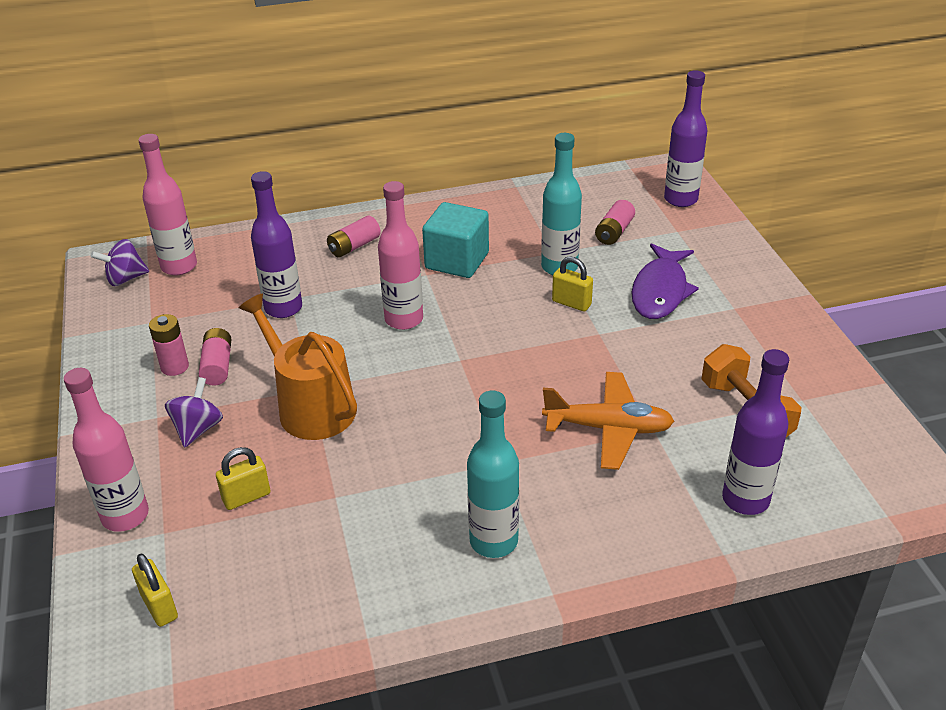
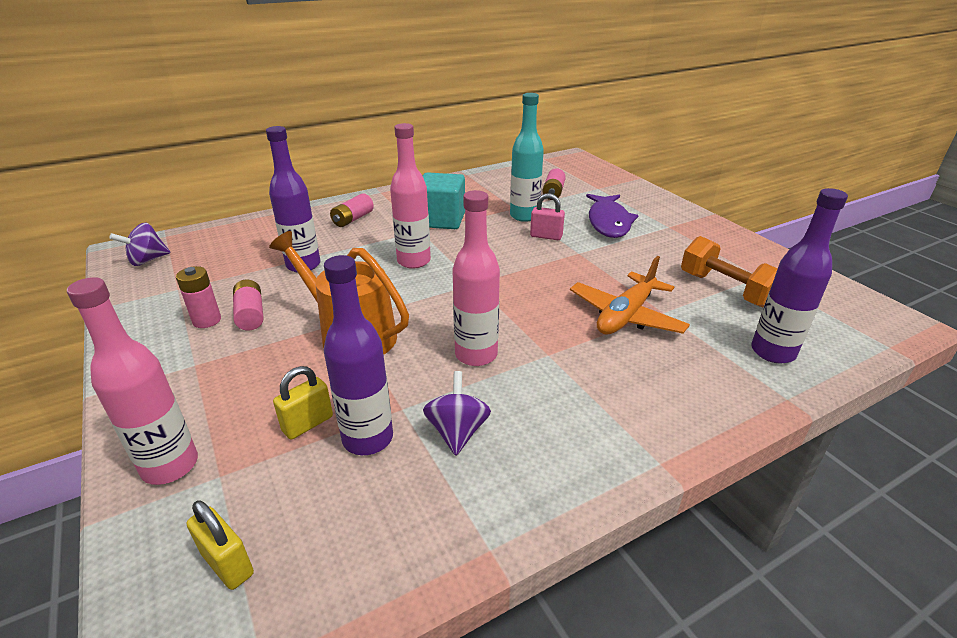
camera: 15 degrees left, 5 degrees down
pink bottle [138,134,197,275] -> pink bottle moved to [452,190,500,366]
purple spinning top [165,377,223,447] -> purple spinning top moved to [423,371,491,456]
turquoise bottle [467,391,519,558] -> none
orange plane [542,372,674,470] -> orange plane turned 135 degrees clockwise [570,256,690,334]
yellow padlock [552,256,593,311] -> pink padlock [530,193,565,240]
purple bottle [664,70,707,207] -> purple bottle moved to [324,255,393,455]

